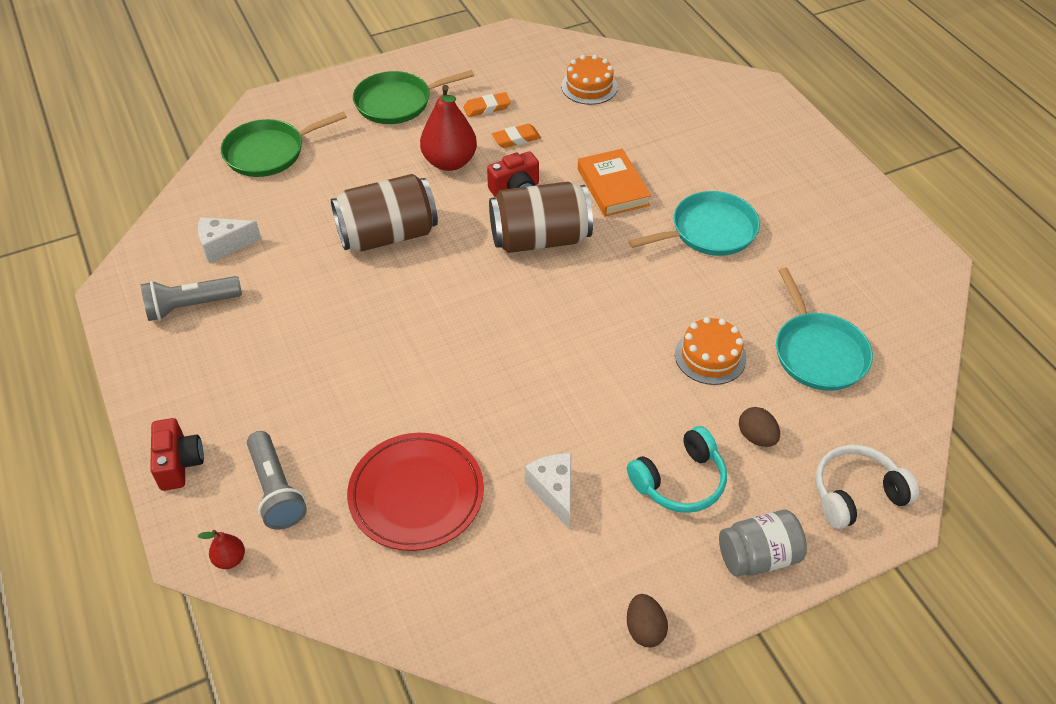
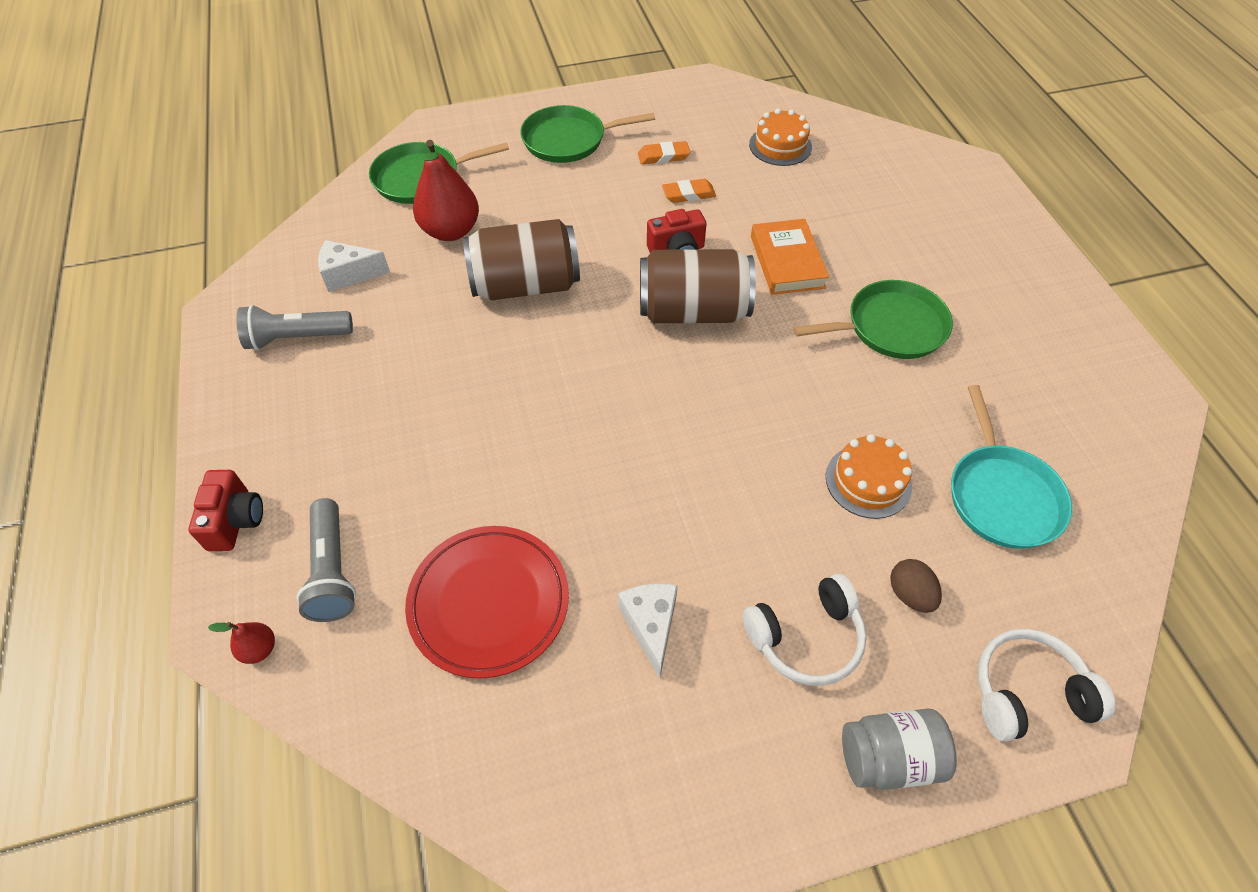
camera: 10 degrees right, 5 degrees up
red pear [420,85,477,171] -> red pear moved to [413,140,479,241]
turquoise headphones [627,426,727,513] -> white headphones [743,574,867,686]
brown egg [627,594,668,647] -> none
turquoise pan [628,191,760,256] -> green pan [793,280,953,359]

